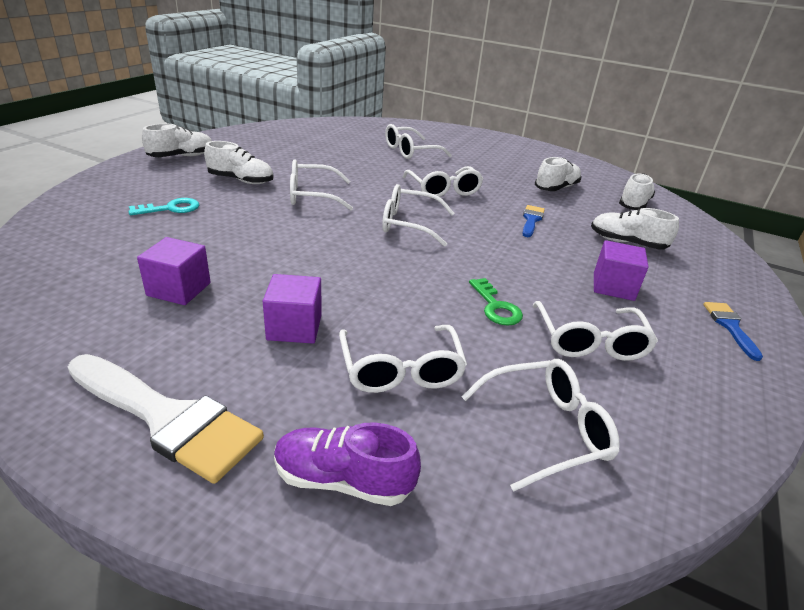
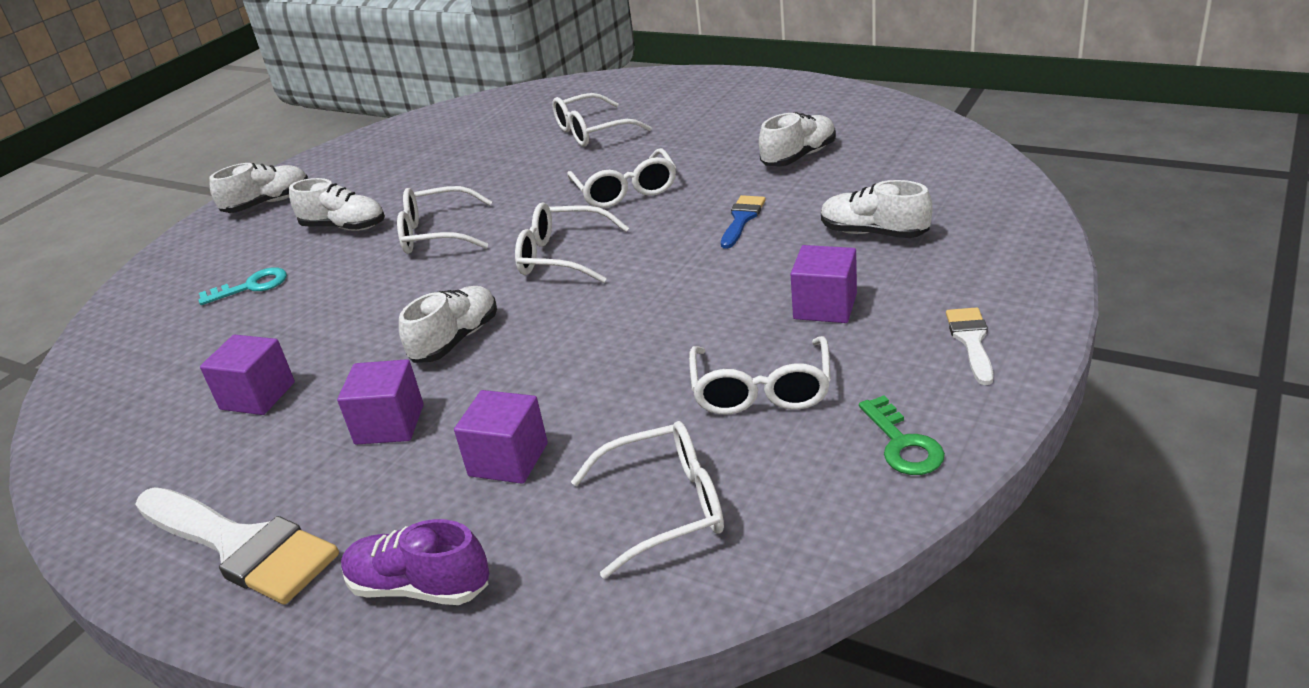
camera: 10 degrees right, 0 degrees up
white glasses [339,325,467,393] -> purple cube [454,390,548,484]
green key [469,278,523,326] -> green key moved to [859,396,945,475]
white shoe [619,173,655,210] -> white shoe moved to [399,286,497,363]
blue brush [703,302,763,361] -> white brush [946,307,994,385]

